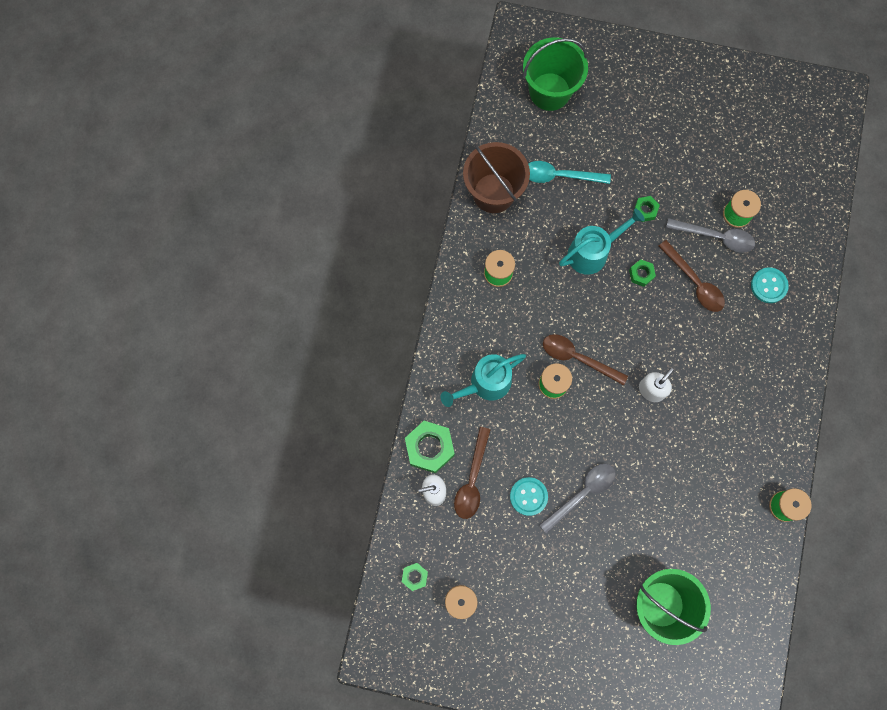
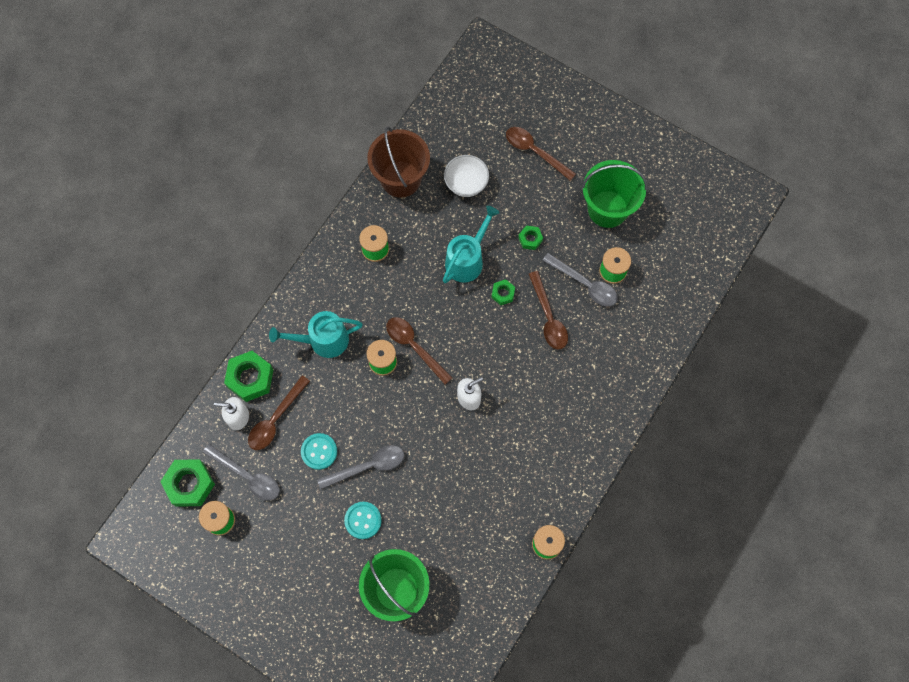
camera: 20 degrees right, 5 degrees down
green nut [402,563,428,591] -> green nut [160,459,215,507], size x1.91
green bucket [523,37,588,111] -> green bucket moved to [581,160,647,228]
turquoise spoon [528,161,611,184] -> white bowl [444,155,489,197]
turquoise watering can [559,208,645,275] -> turquoise watering can turned 45 degrees counterclockwise [443,206,500,283]
turquoise button [751,267,789,303] -> turquoise button moved to [344,502,382,539]
none -> grey spoon [203,444,279,501]
none -> brown spoon [506,127,576,181]

